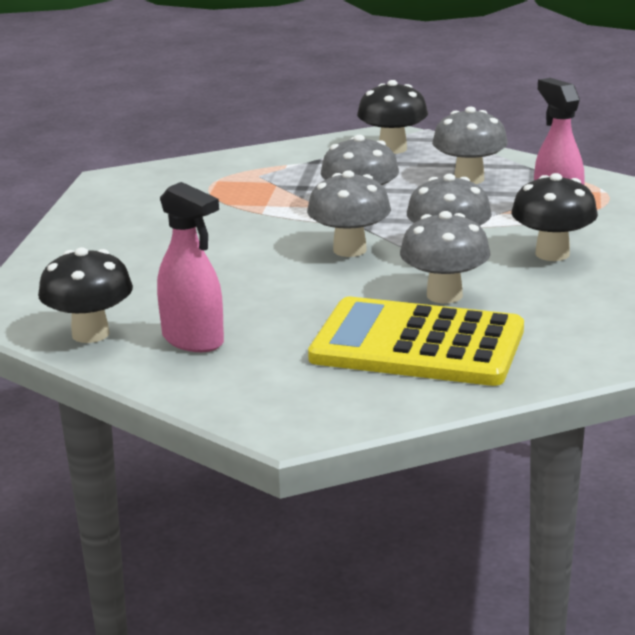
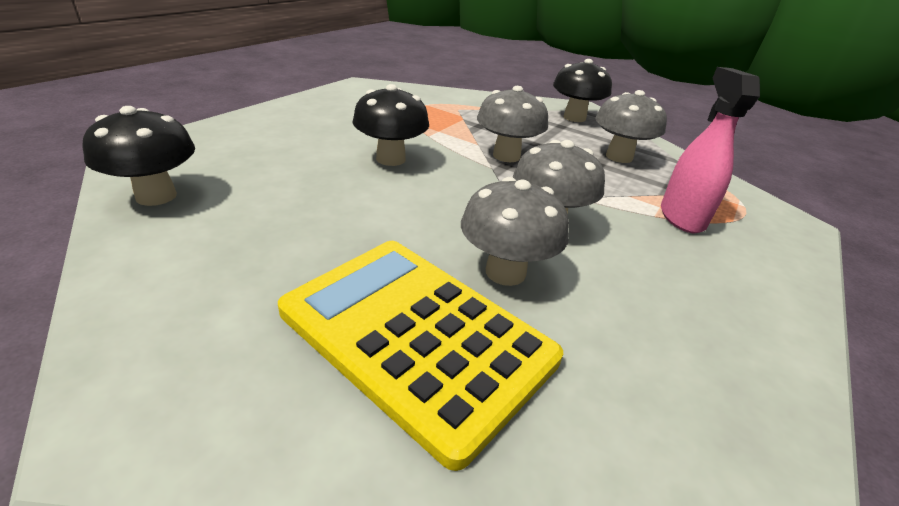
camera: 20 degrees right, 10 degrees up
pink spray bottle [157,182,224,352] -> none
grey mushroom [307,170,391,257] -> none
black mushroom [511,173,598,261] -> black mushroom moved to [352,84,429,166]

